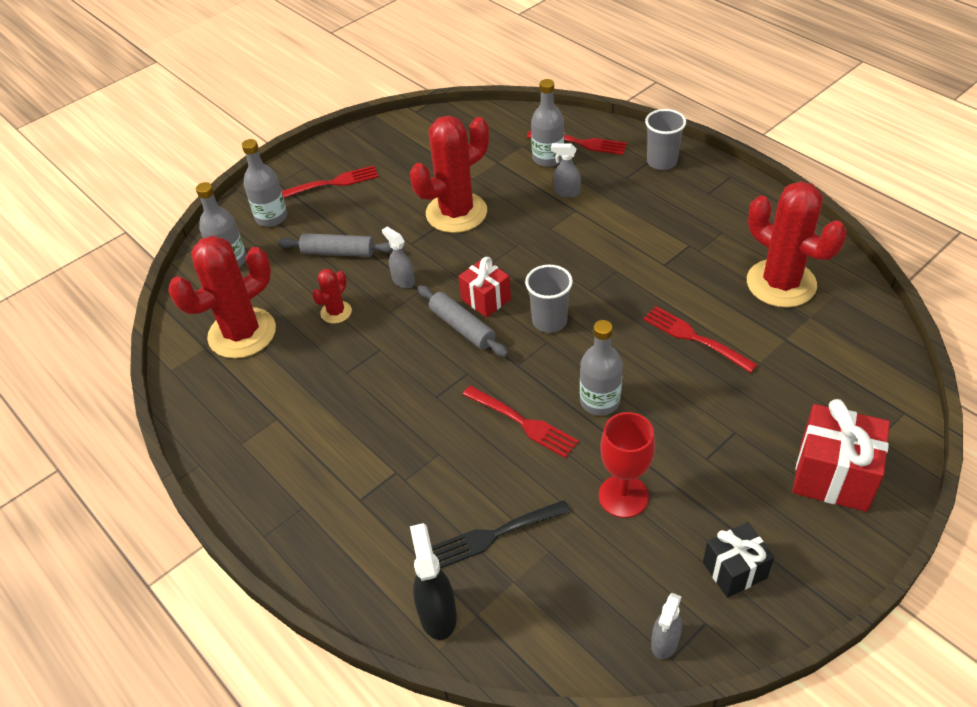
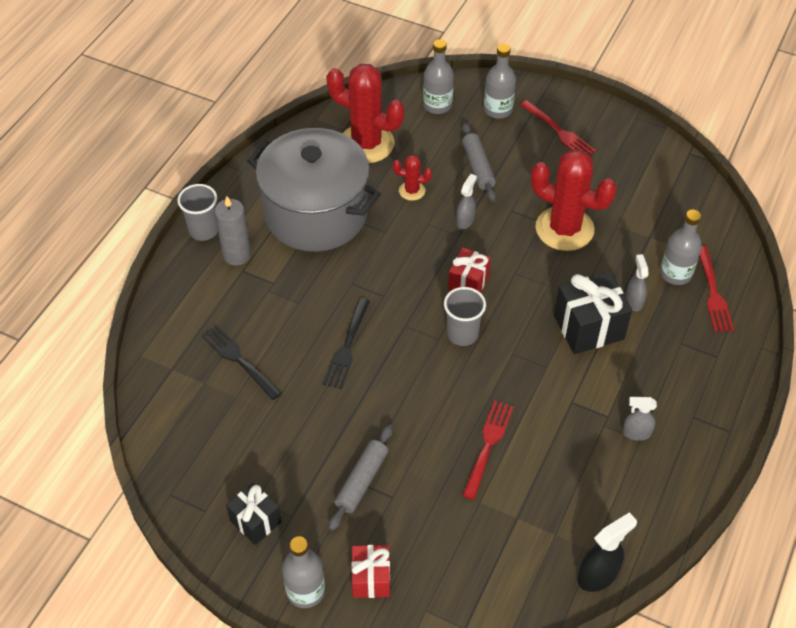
camera: 65 degrees right, 5 degrees up
black spray bottle [410,523,457,640] -> black spray bottle moved to [578,512,637,592]
grey rolling pin [418,285,509,357] -> grey rolling pin moved to [328,424,393,531]
red fork [463,386,579,458] -> black fork [323,298,370,389]
grey bottle [580,320,623,416] -> grey bottle moved to [282,536,325,608]
red goblet [599,412,655,518] -> none
grey cup [645,109,686,170] -> grey cup moved to [177,184,218,241]
grey spray bottle [651,593,682,659] -> grey spray bottle moved to [622,397,657,441]
red cactus [747,181,846,308] -> none
red gift [792,399,890,512] -> red gift [351,545,390,598], size x0.62
none -> grey candle [214,196,251,266]
none -> grey pot [247,128,381,252]
none -> black gift [554,271,632,354]

